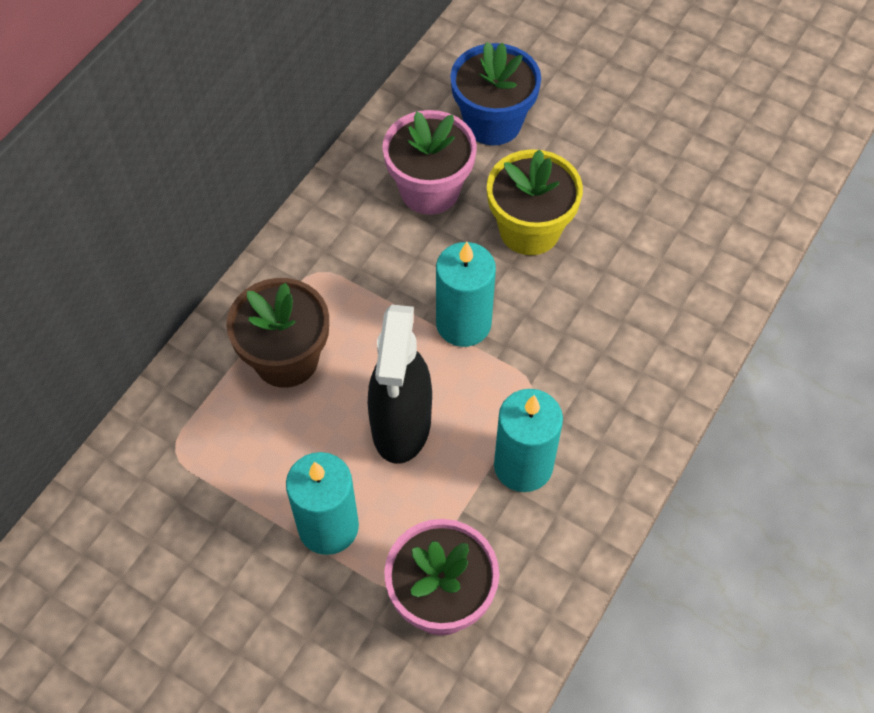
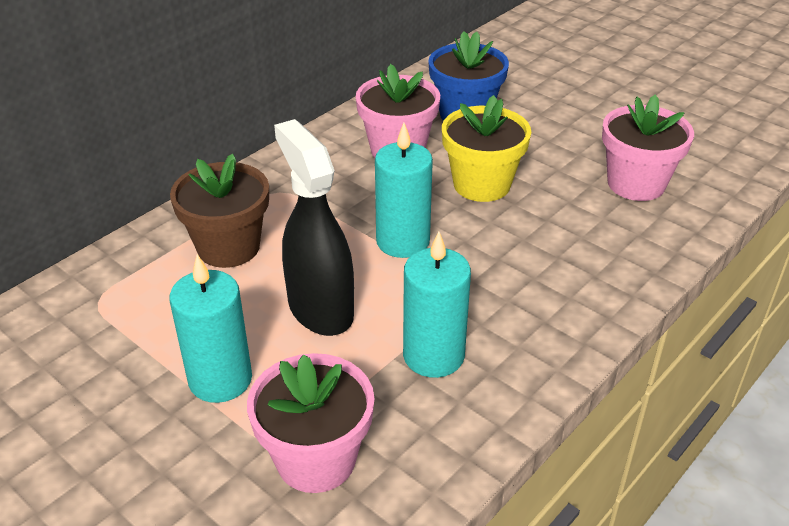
camera: 10 degrees right, 20 degrees down
black spray bottle [368,305,432,464] -> black spray bottle turned 135 degrees clockwise [274,119,354,336]
none -> pink flower pot [602,95,694,201]

